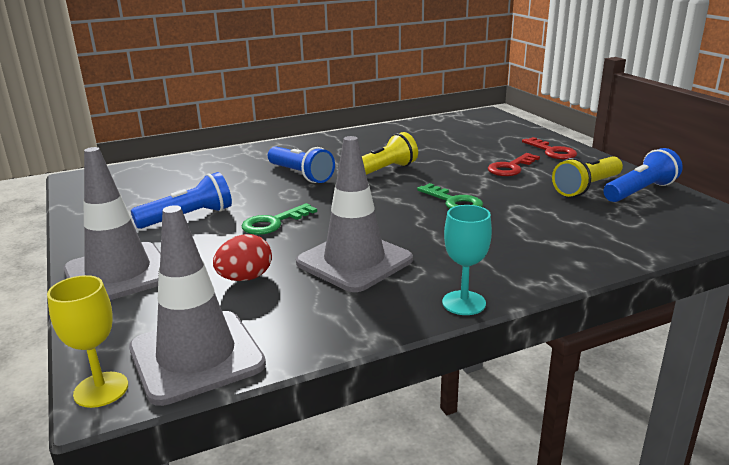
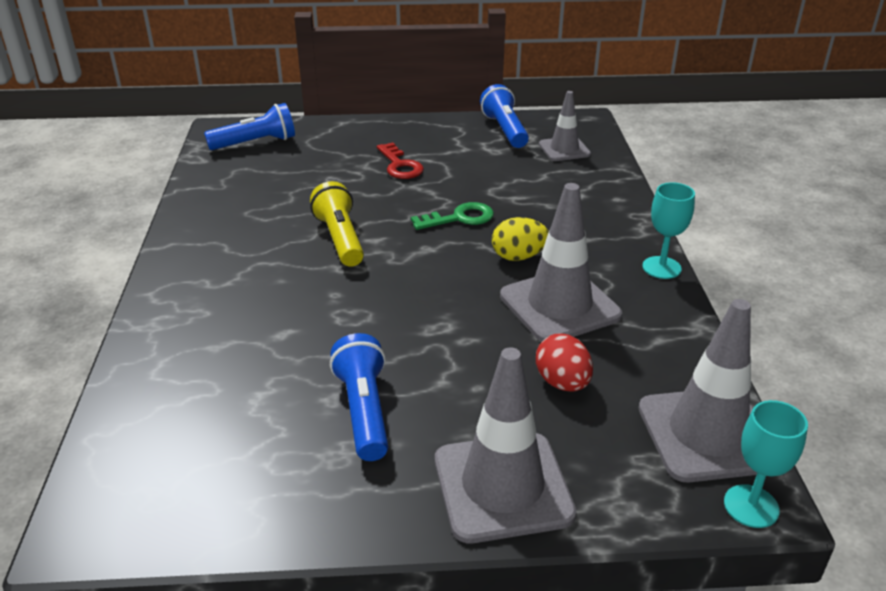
camera: 70 degrees left, 10 degrees up
yellow goblet [47,275,128,408] -> turquoise goblet [724,400,808,528]
green key [241,203,317,235] -> none
blue flashlight [268,146,335,183] -> blue flashlight moved to [204,103,295,150]
red key [522,137,577,159] -> none
yellow flashlight [552,156,623,197] -> none
none -> yellow egg [492,217,549,261]
none -> grey traffic cone [539,91,591,161]

